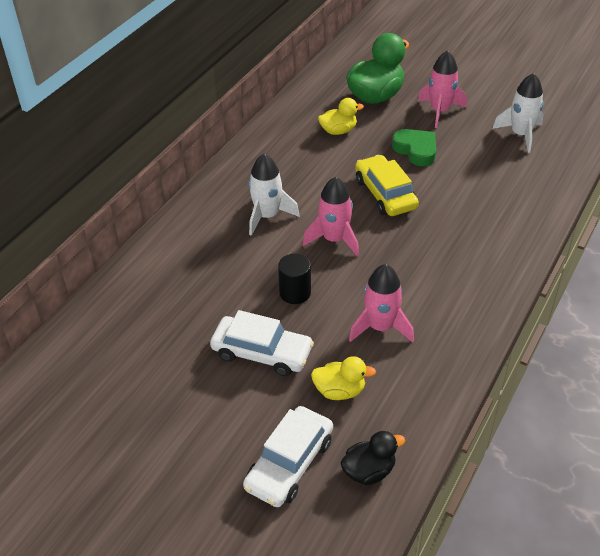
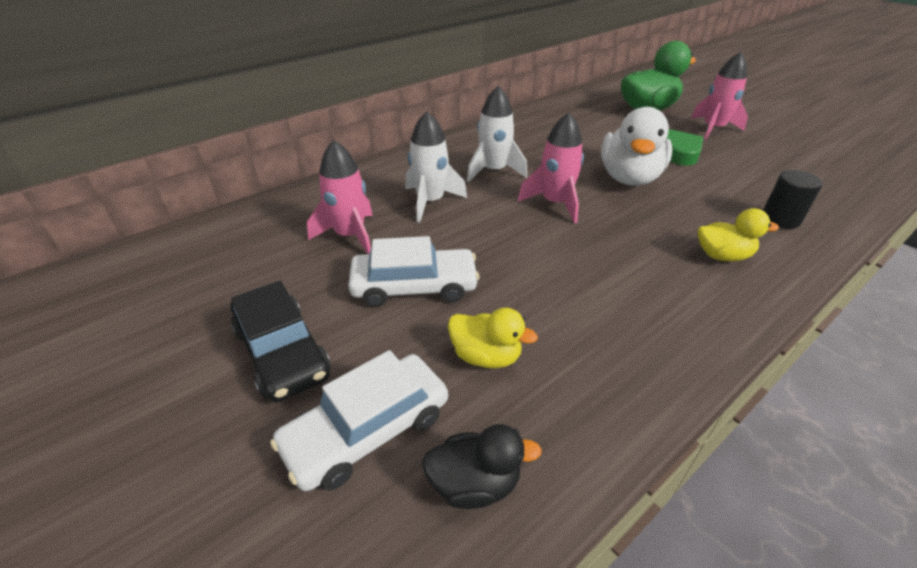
camera: 20 degrees right, 5 degrees down
white car [210,310,314,376] -> white car turned 45 degrees counterclockwise [348,236,480,307]
black cylinder [278,254,311,304] -> black cylinder moved to [763,170,823,229]
yellow duck [318,98,364,135] -> yellow duck moved to [698,208,779,261]
pink rocket [349,264,414,343] -> pink rocket moved to [307,140,373,254]
yellow car [355,155,419,216] -> white duck [601,107,672,186]
white rocket [492,73,544,153] -> white rocket moved to [405,111,467,223]
none -> black car [231,281,331,403]

